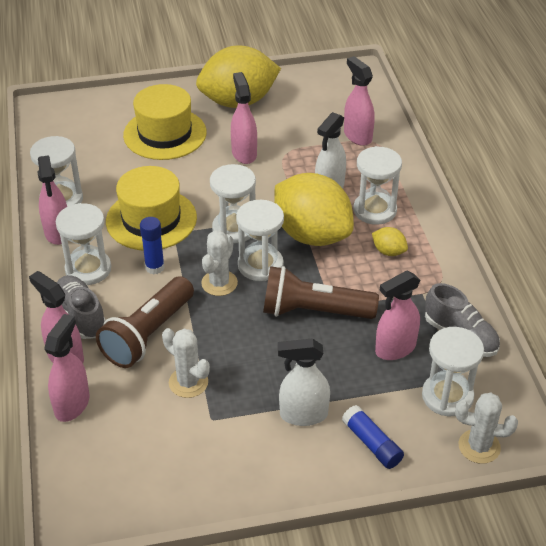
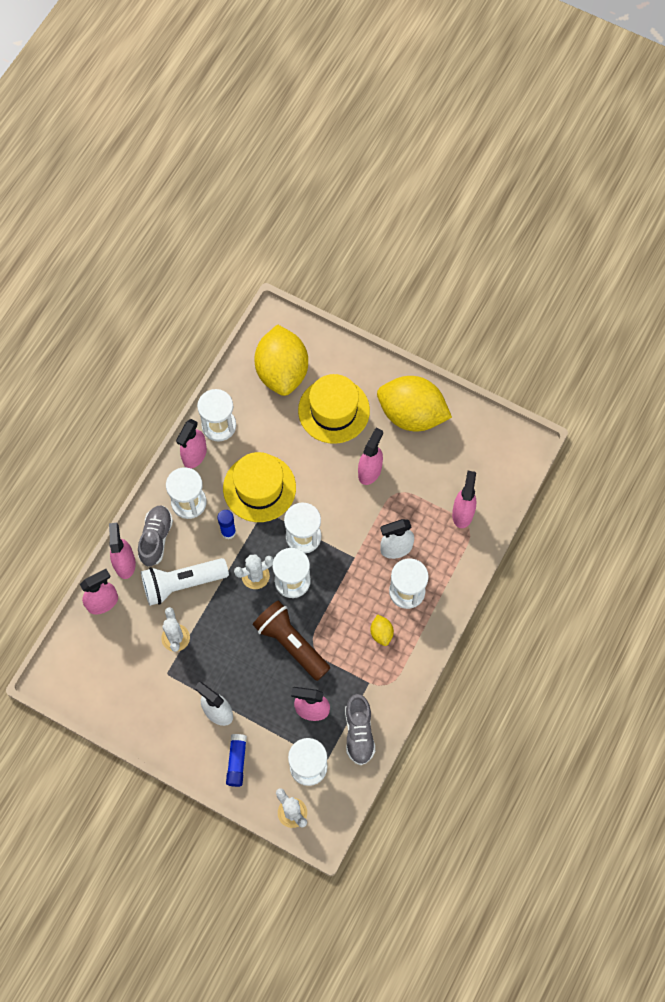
camera: 40 degrees right, 25 degrees up
brown flashlight [96,276,194,368] -> white flashlight [141,558,229,606]
yellow lemon [274,173,354,246] -> yellow lemon moved to [254,324,308,396]

